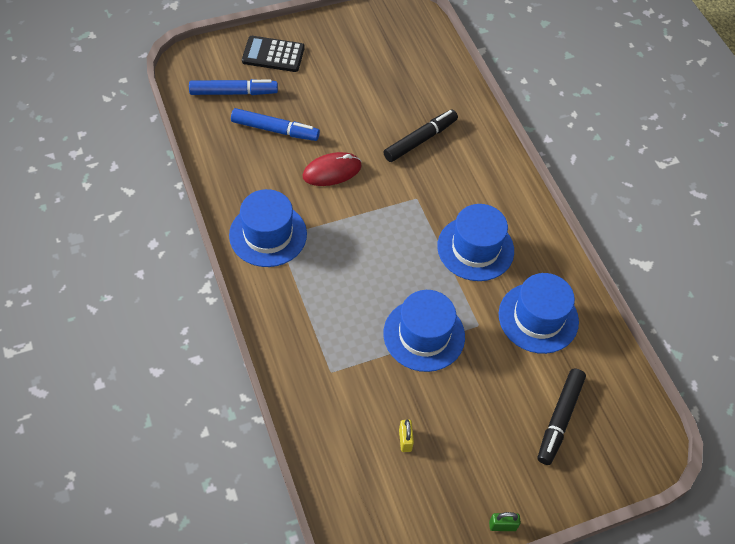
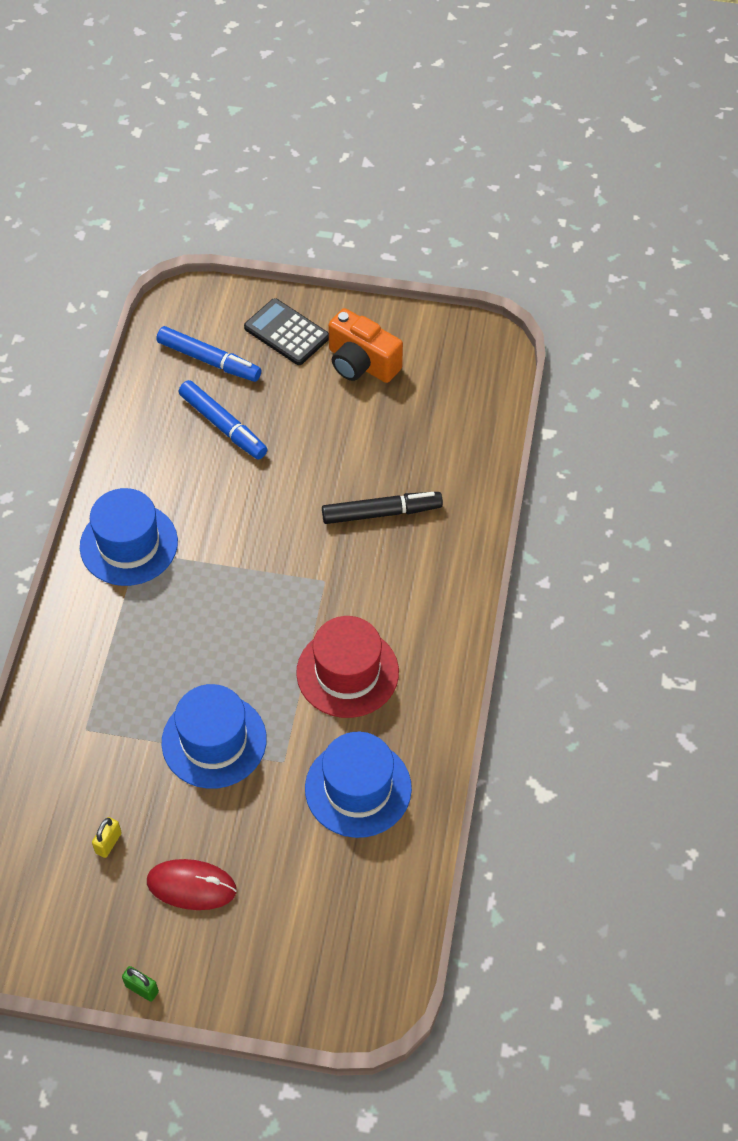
camera: 35 degrees right, 0 degrees up
red mouse [303,152,362,186] -> red mouse moved to [147,859,237,910]
blue hat [437,204,514,281] -> red hat [296,616,399,718]
black marker [538,368,586,465] -> none
none -> orange camera [328,308,403,383]

